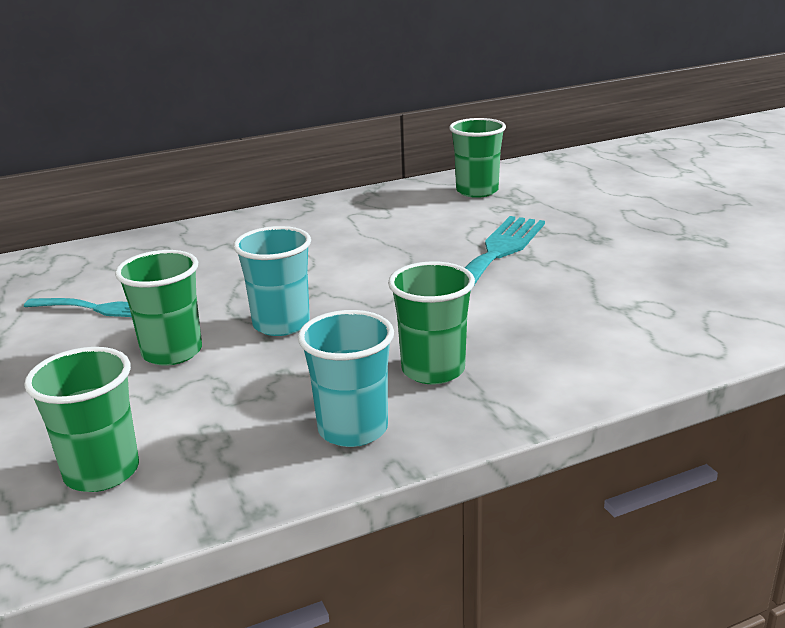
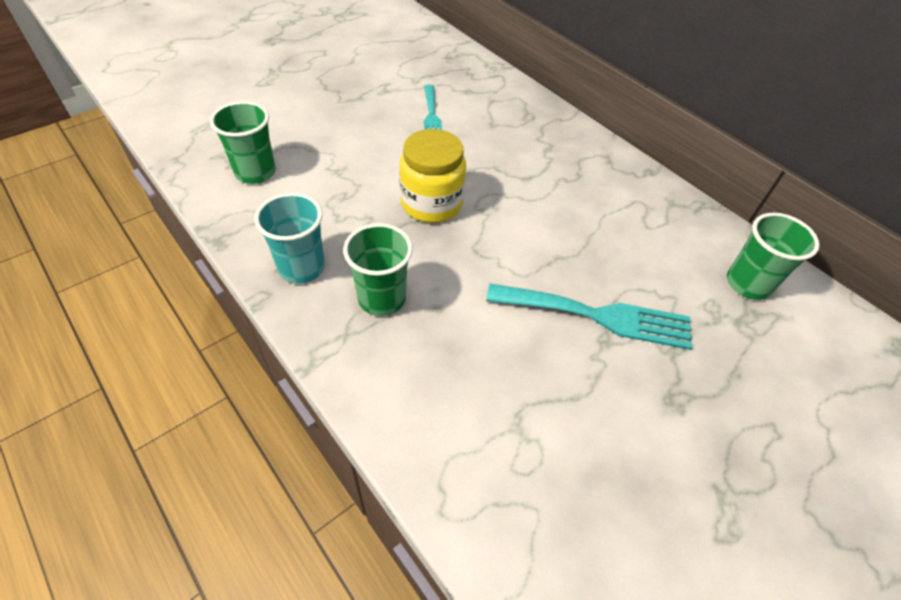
camera: 70 degrees right, 25 degrees up
green cup [115,250,202,366] -> none
turquoise cup [233,226,311,336] -> yellow jar [399,129,466,223]

